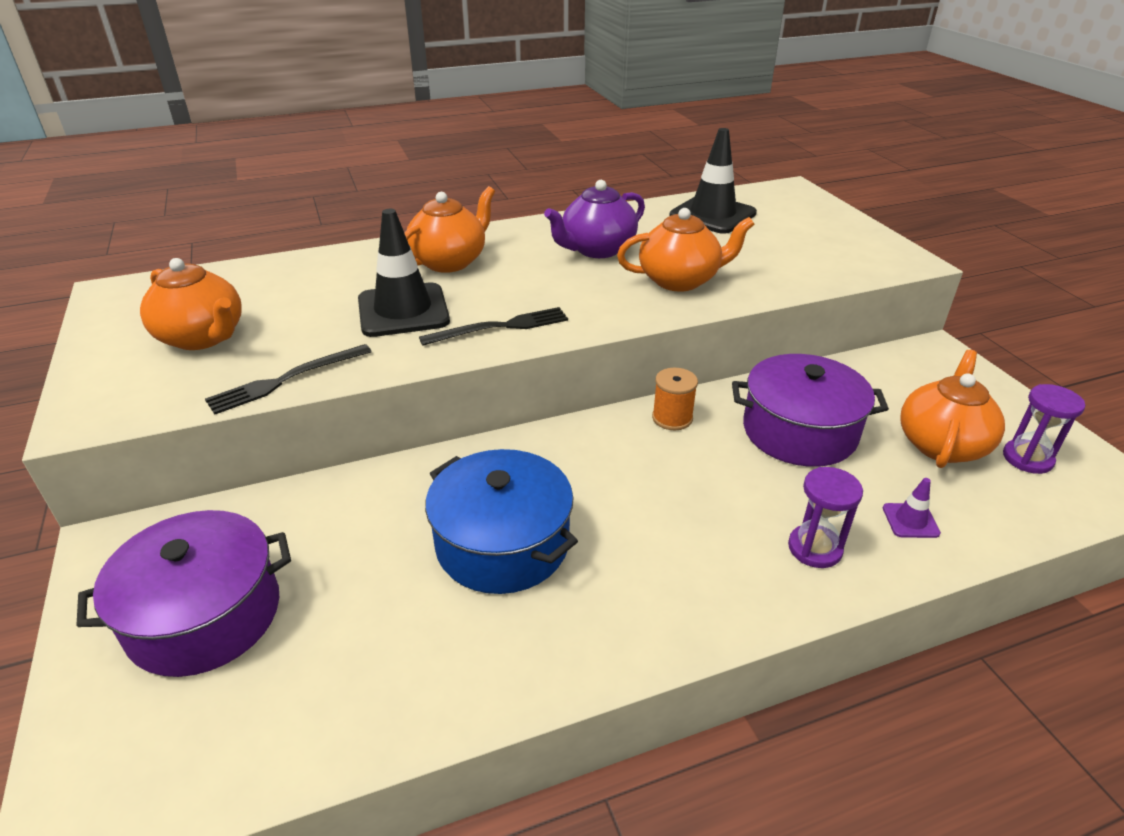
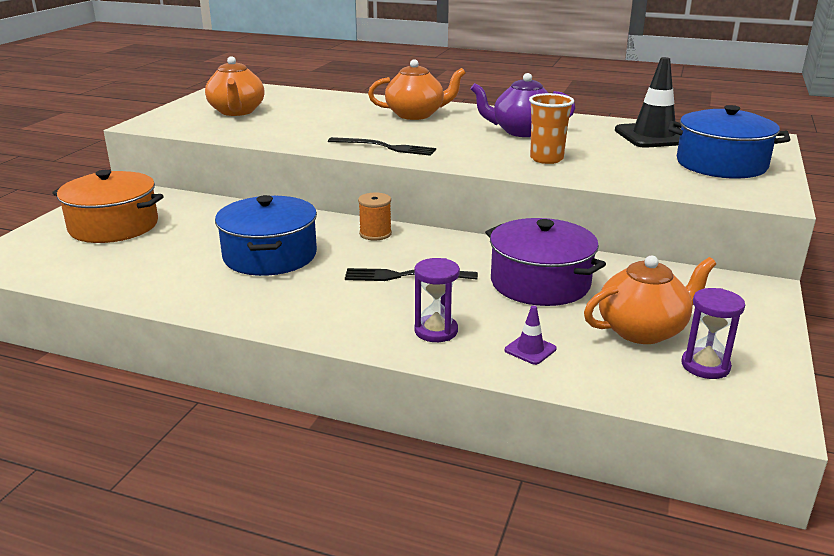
camera: 40 degrees right, 10 degrees down
purple pot [76,510,291,677] -> orange pot [52,170,164,243]
black fork [205,344,372,415] -> black fork moved to [345,268,478,281]
black traffic cone [358,209,450,337] -> none
orange teapot [617,208,754,291] -> orange cup [529,93,574,164]
orange spool [652,368,698,430] -> orange spool moved to [358,193,392,240]
none -> blue pot [668,105,791,179]

